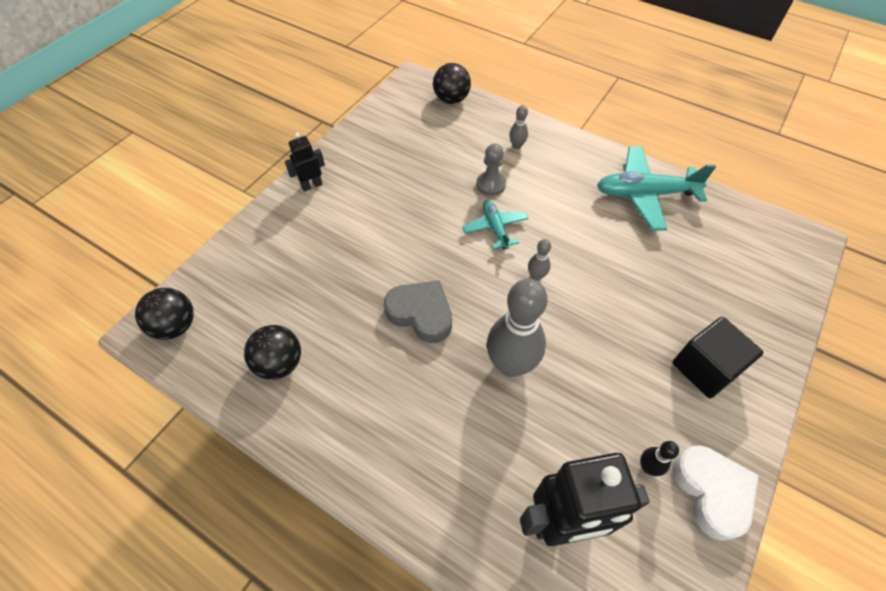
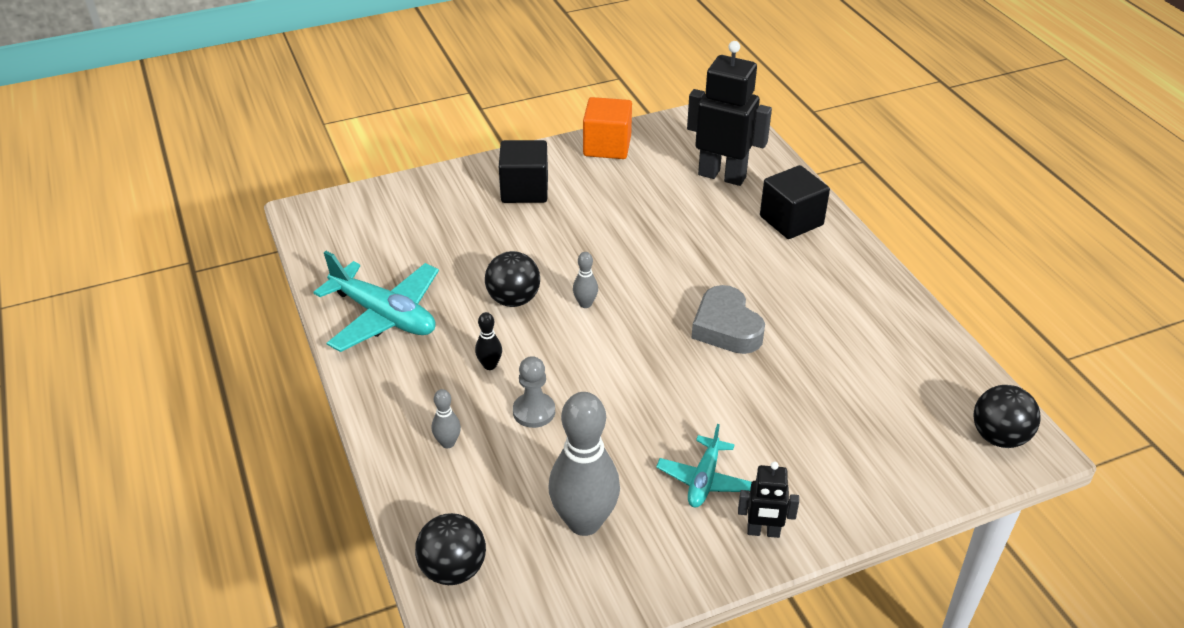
camera: 145 degrees left, 15 degrees down
black ball [244,325,301,380] -> black ball moved to [485,251,540,307]
turquoise plane [462,200,529,250] -> turquoise plane moved to [656,424,752,507]
grey bowling pin [487,279,548,377] -> grey bowling pin moved to [548,392,620,536]
black bowling pin [640,441,679,476] -> black bowling pin moved to [475,312,502,370]
white heart [672,445,759,541] -> orange cube [583,97,632,159]
none -> black cube [760,165,830,239]

